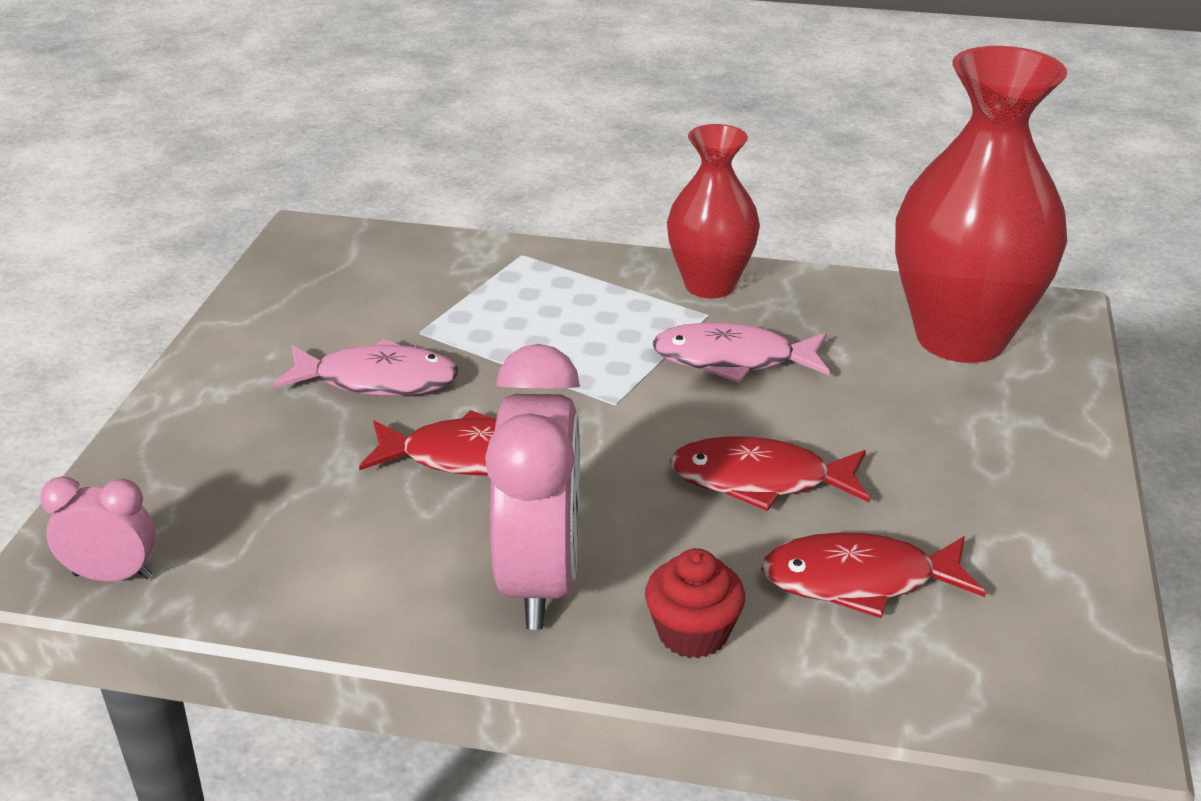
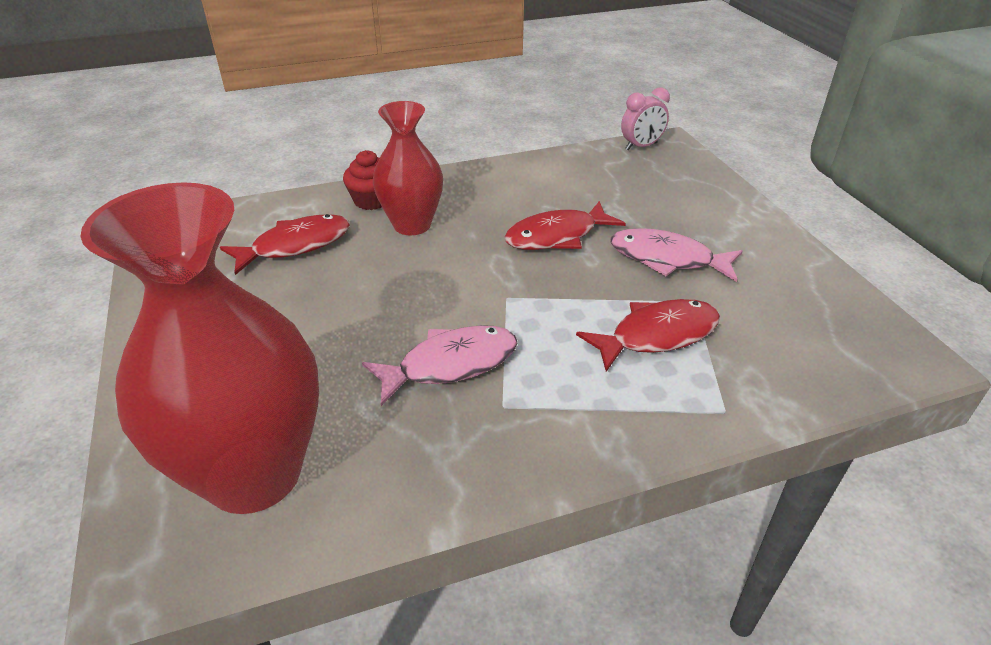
camera: 150 degrees right, 5 degrees up
pink fish [272,339,459,396] -> pink fish turned 45 degrees clockwise [610,228,743,282]
pink clock [485,344,580,630] -> none
red vase [667,124,760,298] -> red vase moved to [373,101,443,235]
red fish [670,436,870,511] -> red fish moved to [576,299,720,372]

